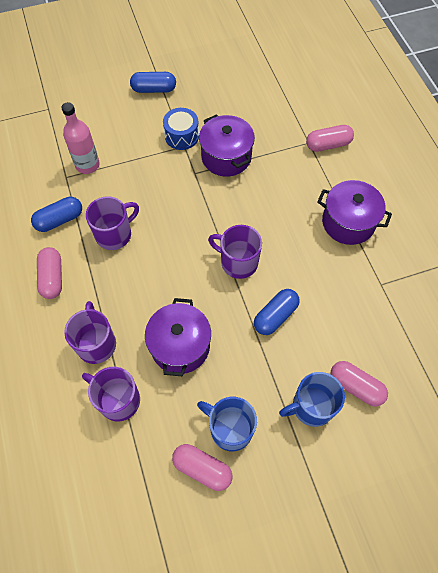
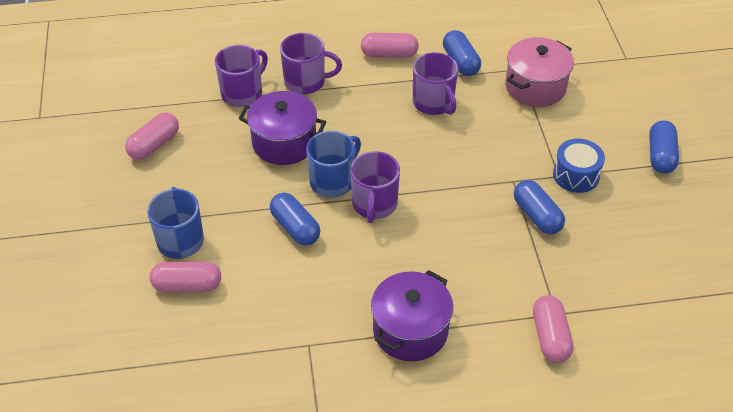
camera: 100 degrees right, 15 degrees down
pink bottle [61,102,100,174] -> pink pot [505,37,574,107]
blue mug [197,397,257,451] -> blue mug moved to [306,131,361,198]
purple pot [199,114,255,177] -> blue capsule [514,180,565,234]
purple mug [208,225,262,279] -> purple mug turned 150 degrees clockwise [350,151,400,223]
pink capsule [330,361,388,407] -> pink capsule turned 45 degrees clockwise [150,261,221,292]

